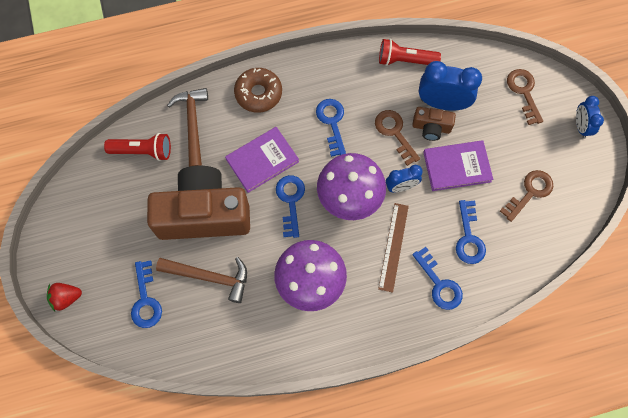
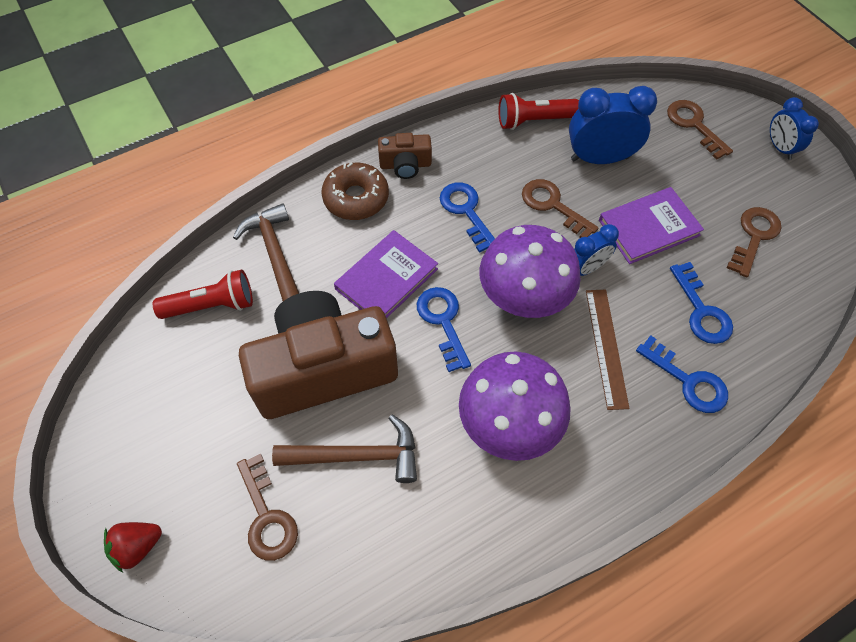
camera: 15 degrees left, 10 degrees down
blue key [131,260,162,328] -> brown key [237,454,298,561]
brown camera [413,107,456,141] -> brown camera moved to [378,133,432,179]

